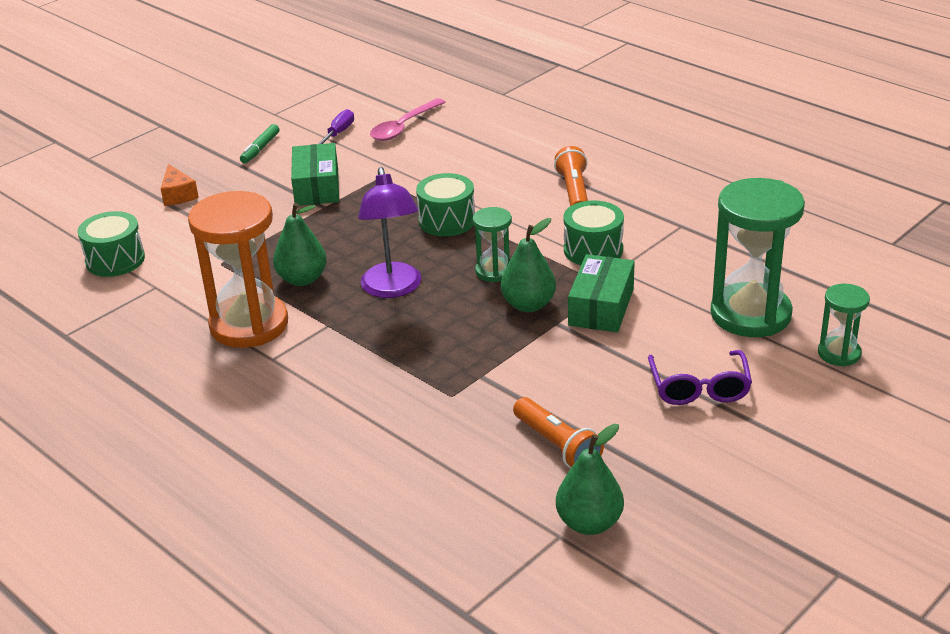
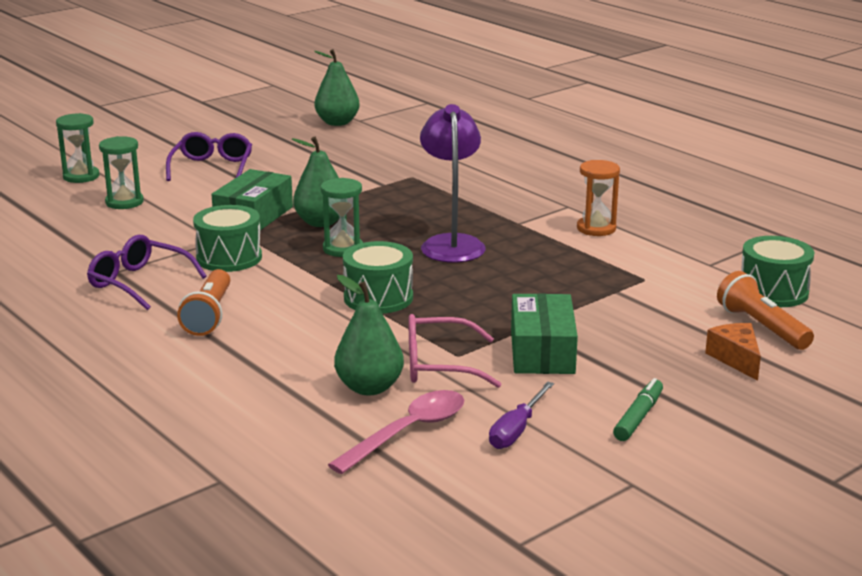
camera: 175 degrees left, 10 degrees down
orange hourglass [188,191,288,348] -> orange hourglass [577,160,620,236], size x0.51
green pear [273,203,327,286] -> green pear moved to [334,275,404,396]
orange flashlight [513,397,604,468] -> orange flashlight moved to [717,271,814,350]
green hourglass [711,178,805,337] -> green hourglass [99,136,144,209], size x0.51
none -> purple glasses [87,235,207,310]
none -> pink glasses [409,314,502,388]

